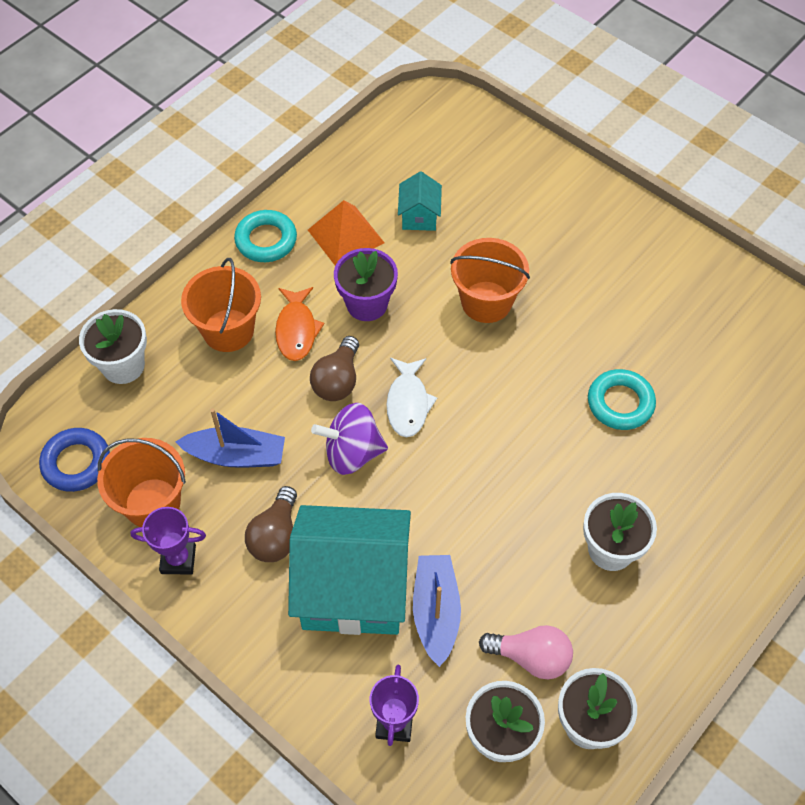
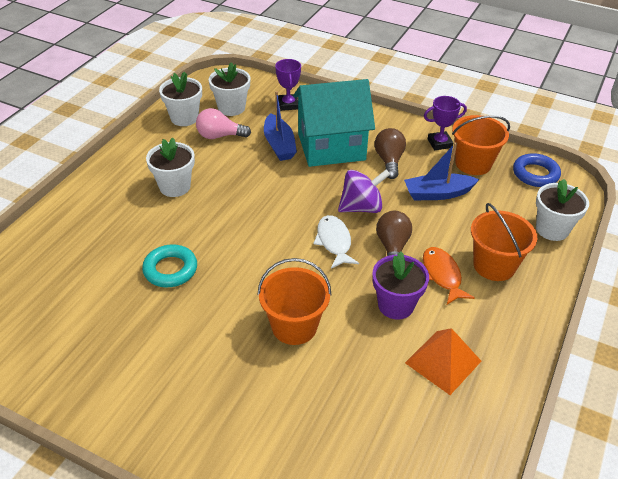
camera: 165 degrees right, 15 degrees down
turquoise ring [234,210,297,262] -> none
turquoise house [398,172,442,231] -> none

